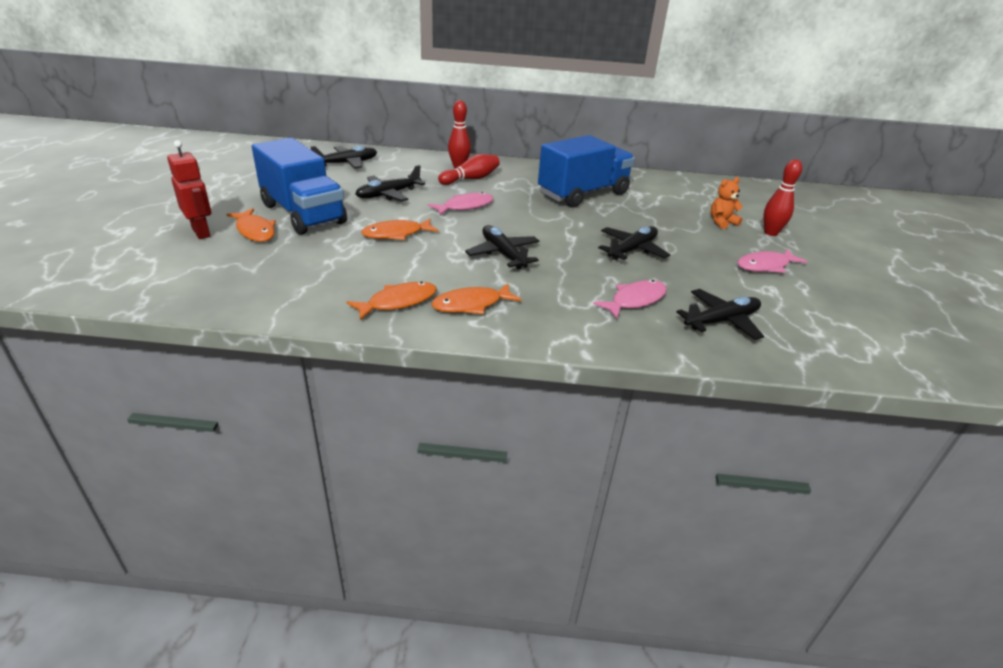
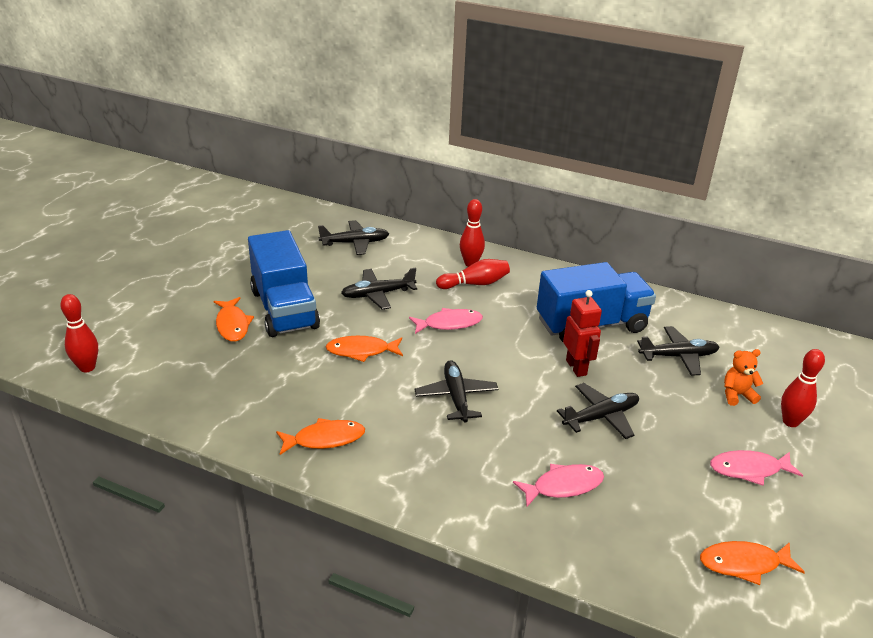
camera: 20 degrees right, 0 degrees up
red robot [167,140,211,239] -> red robot moved to [563,290,602,377]
orange fish [431,283,521,314] -> orange fish moved to [700,541,805,585]
black plane [676,289,764,340] -> black plane moved to [637,326,719,376]
none -> red bowling pin [60,294,98,372]

